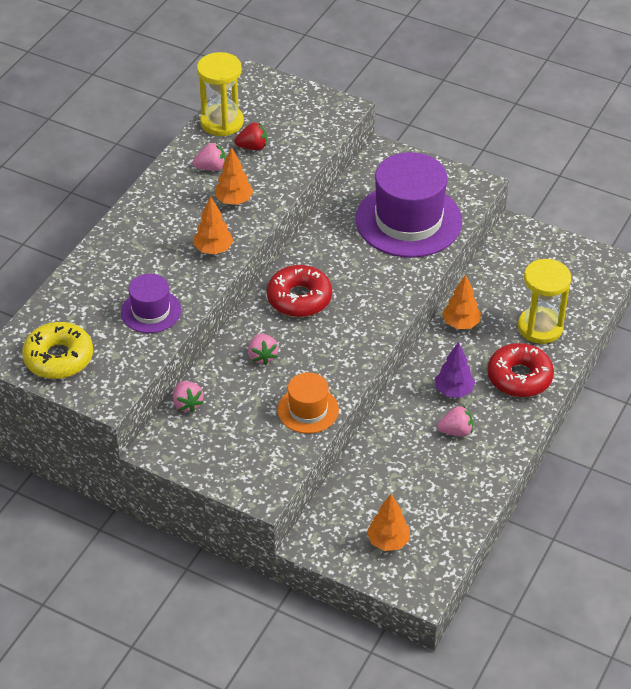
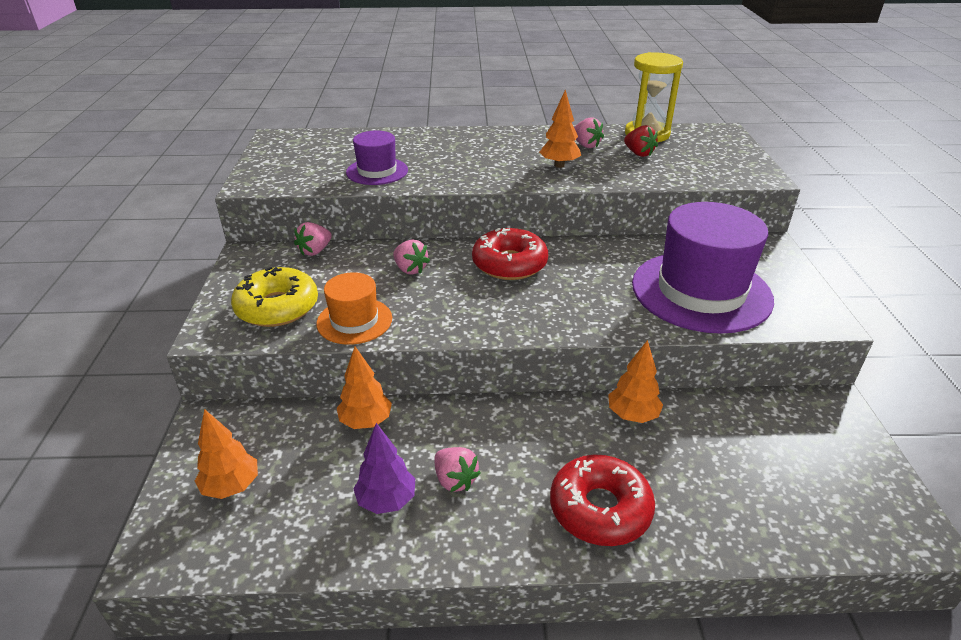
camera: 60 degrees right, 10 degrees down
yellow donut [22,322,93,379] -> yellow donut moved to [231,267,318,327]
orange tree [193,196,233,255] -> orange tree moved to [337,346,392,429]
pink strawberry [248,334,279,365] -> pink strawberry turned 90 degrees counterclockwise [393,239,430,275]
purple tree [435,342,475,398] -> purple tree moved to [353,423,415,514]
yellow hourglass [518,259,571,344] -> none

